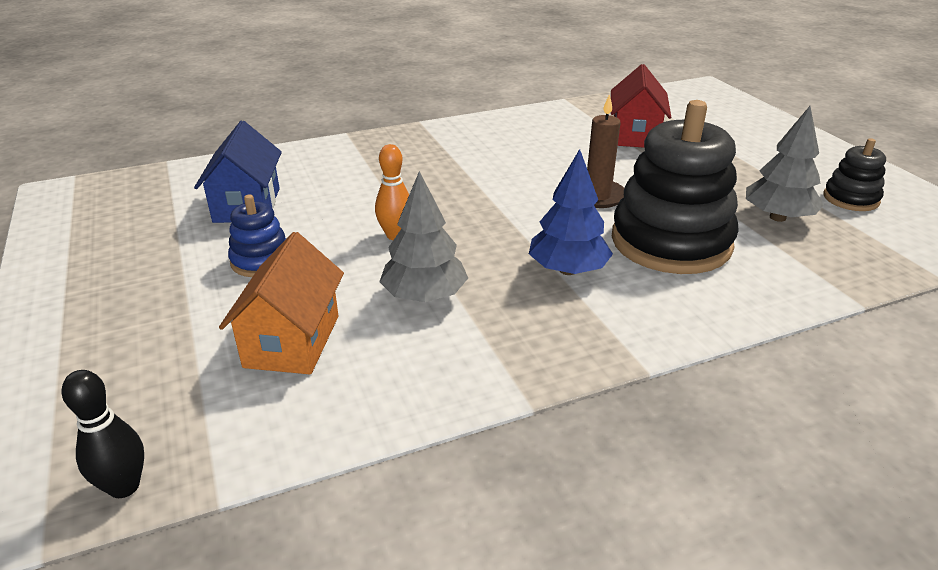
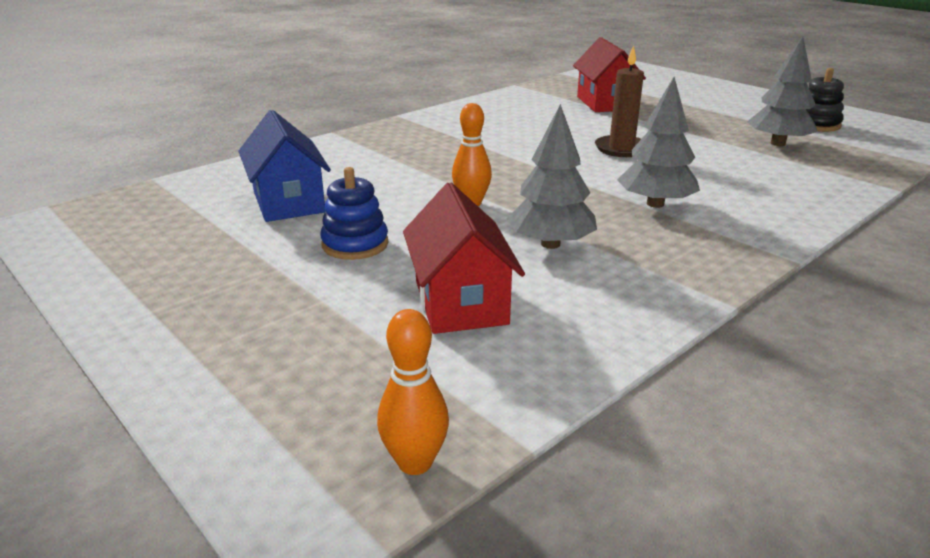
camera: 20 degrees left, 5 degrees down
black bowling pin [61,370,144,498] -> orange bowling pin [377,309,449,475]
orange house [219,232,344,374] -> red house [403,183,525,334]
blue tree [529,149,613,275] -> grey tree [617,77,700,208]
black stacking toy [612,100,739,274] -> none

